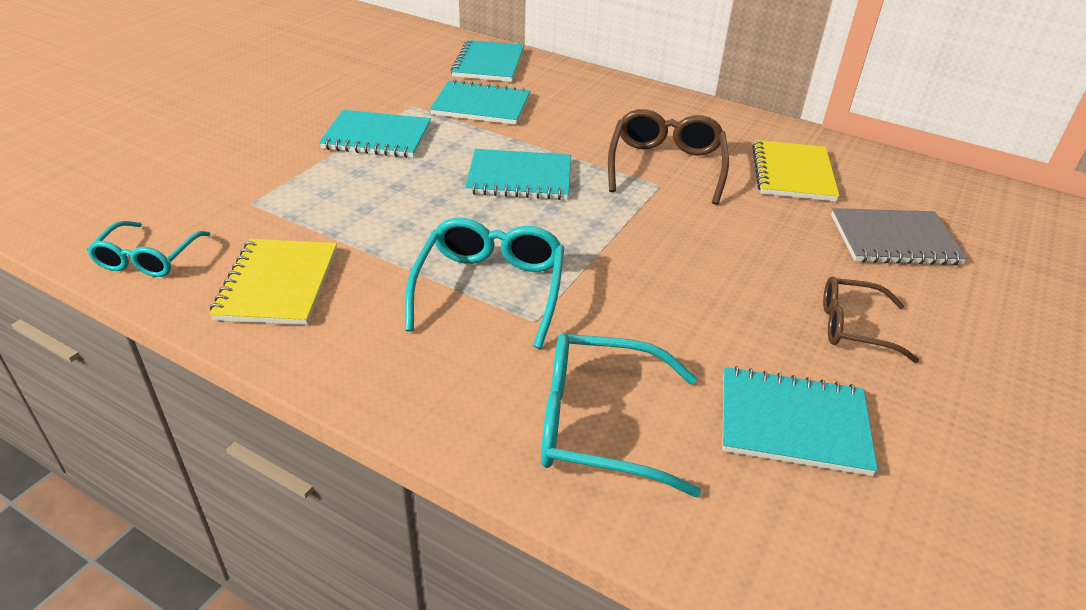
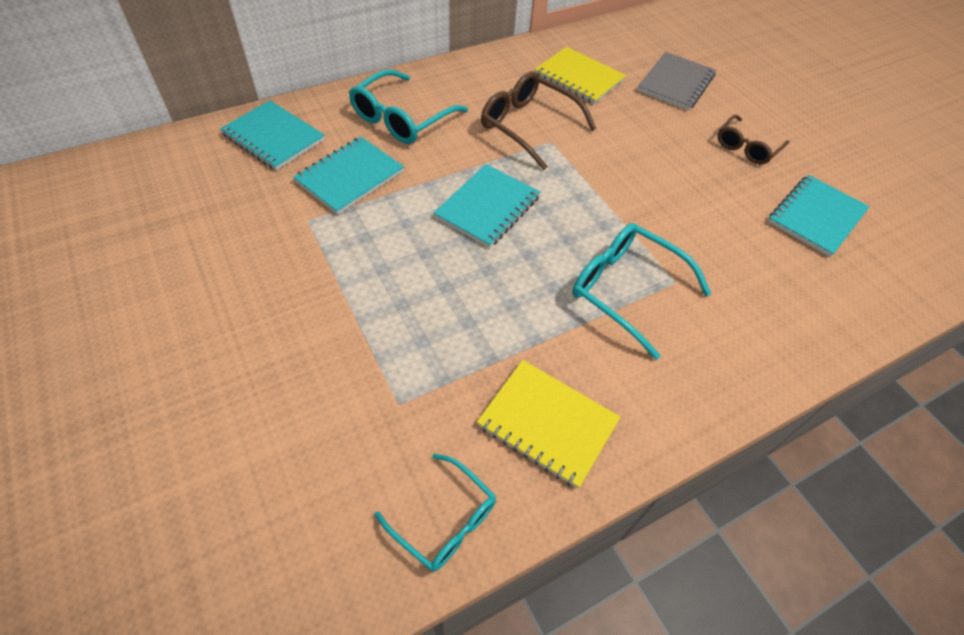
camera: 60 degrees left, 15 degrees up
turquoise notebook [319,110,431,158] -> none
turquoise glasses [541,333,701,497] -> turquoise glasses moved to [349,69,468,144]

